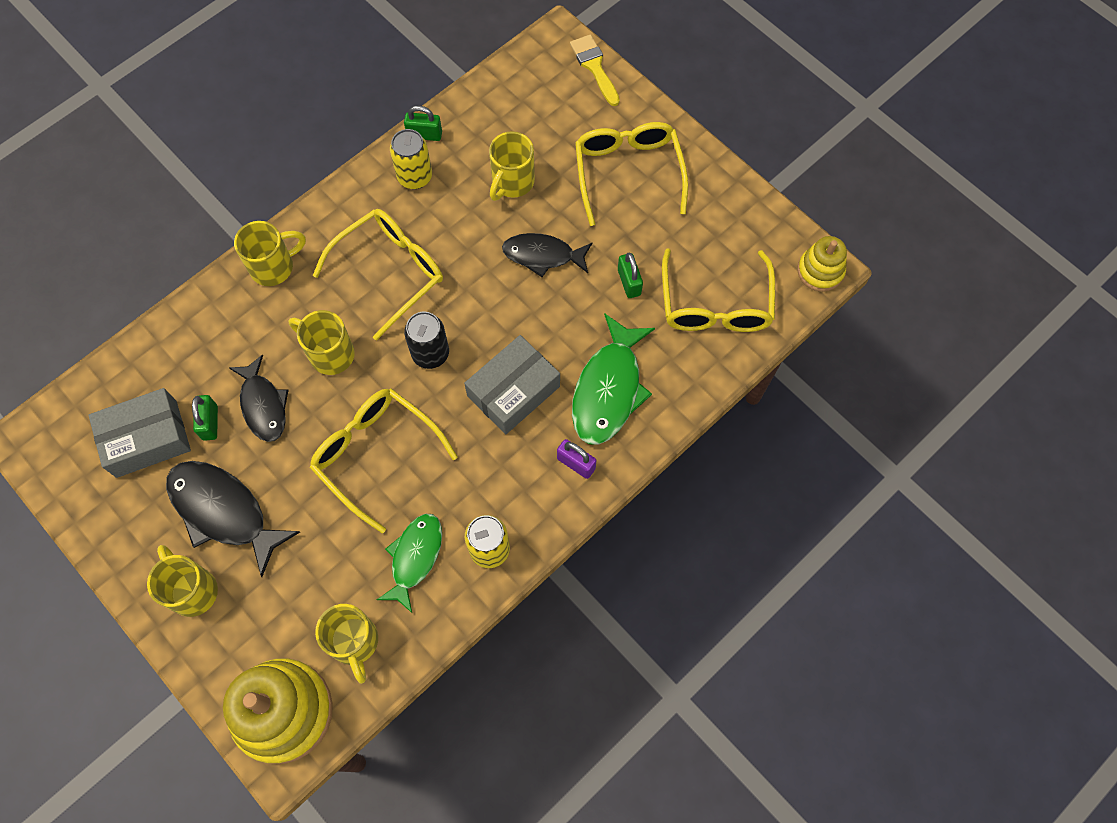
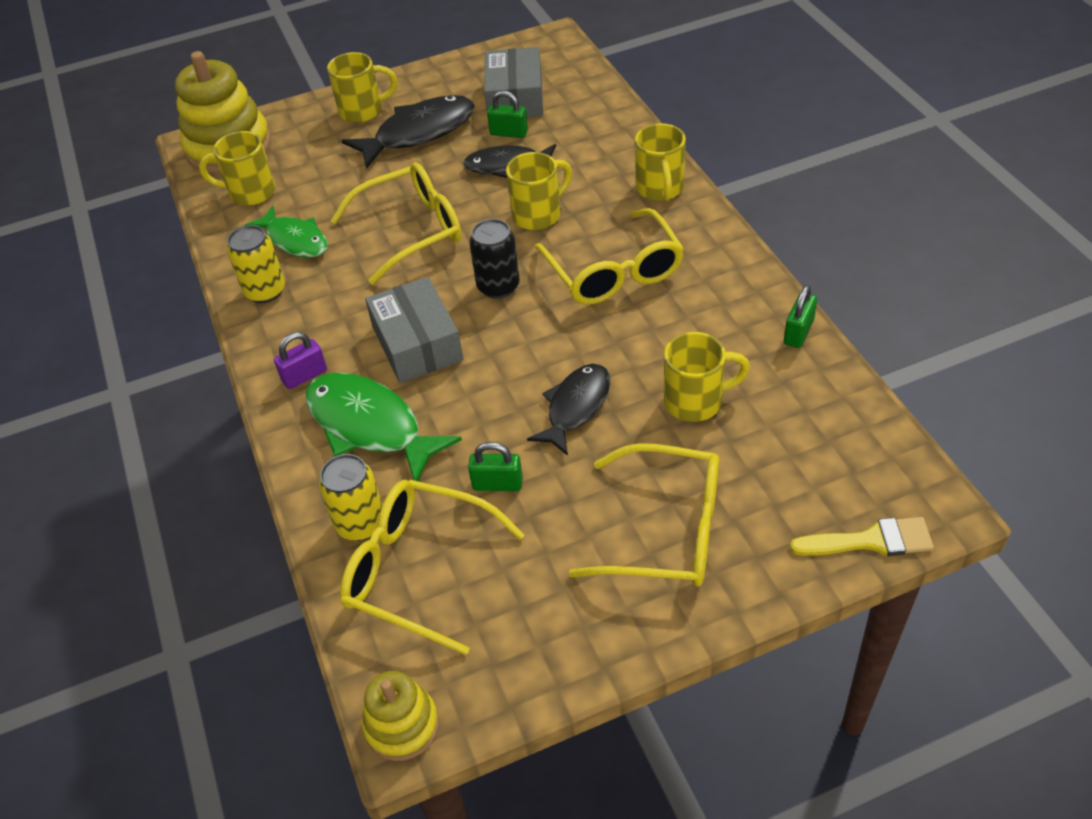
camera: 115 degrees right, 20 degrees down
yellow can [390,129,432,189] -> yellow can moved to [319,454,383,541]
yellow mug [489,131,535,201] -> yellow mug turned 120 degrees clockwise [664,332,750,422]

